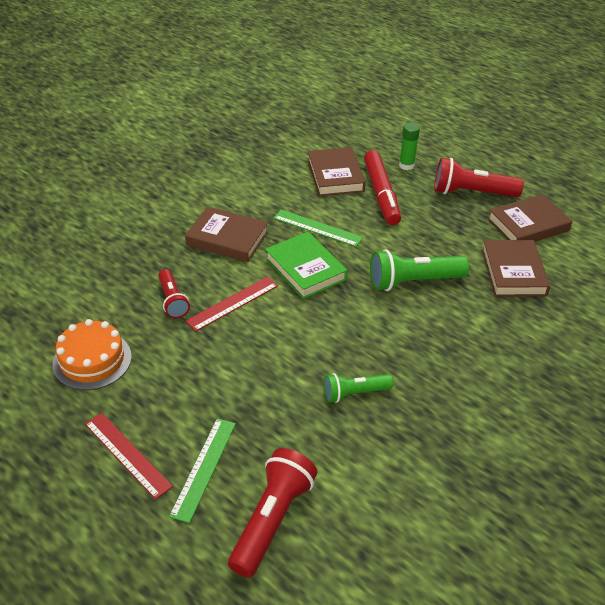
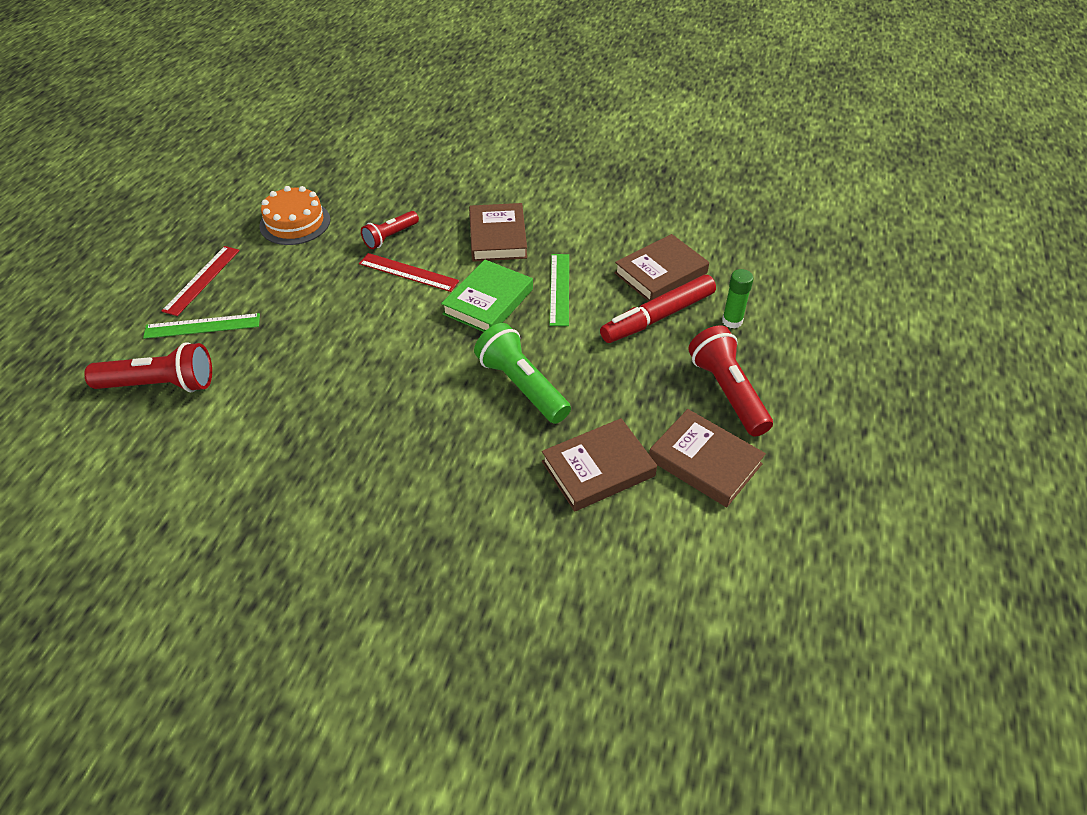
camera: 65 degrees right, 5 degrees up
green flashlight [324,373,393,403] -> none

